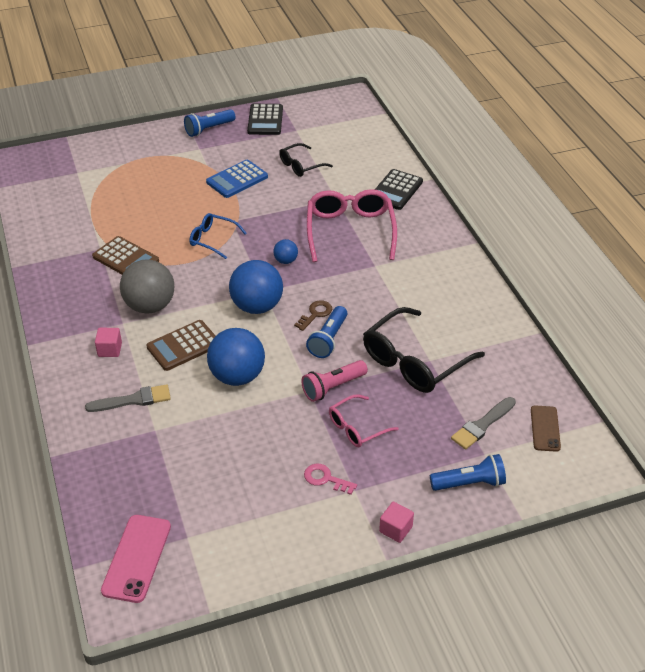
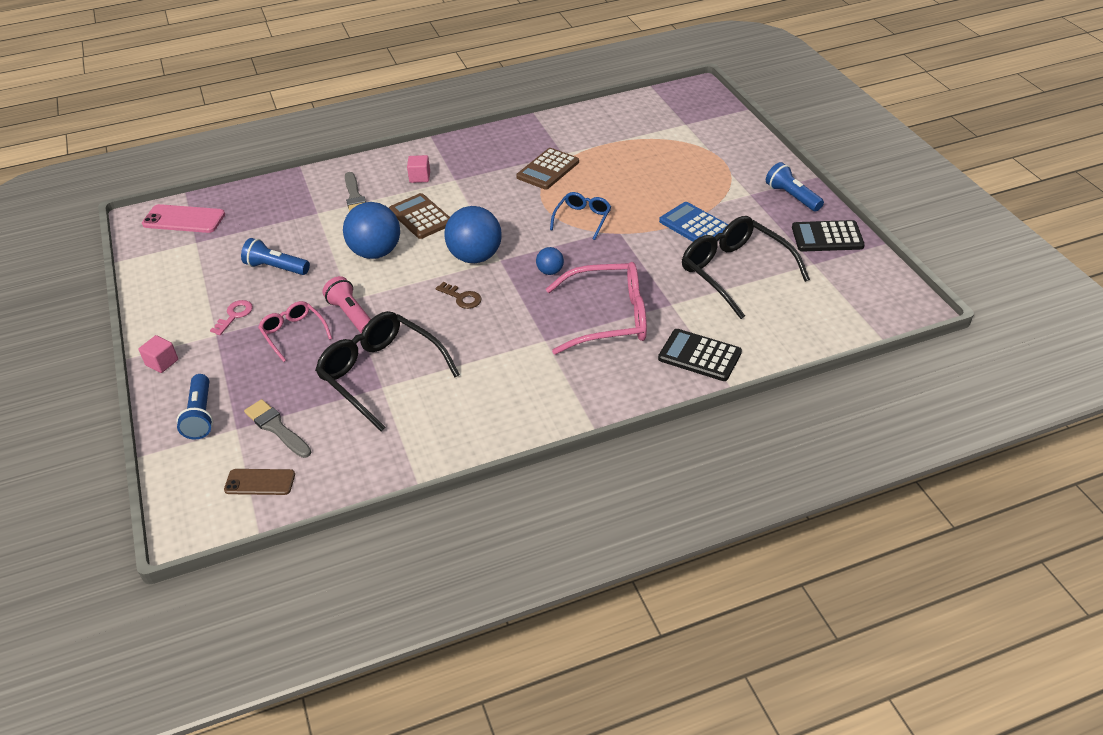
camera: 90 degrees right, 0 degrees up
grey ball [120,260,174,314] -> none
black glasses [279,143,333,177] -> black glasses [682,216,810,319], size x1.82
blue flashlight [306,306,347,358] -> blue flashlight moved to [241,238,310,275]

